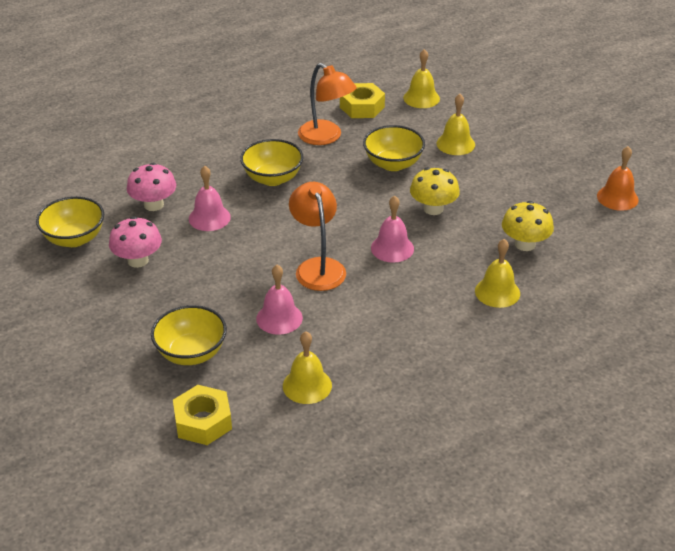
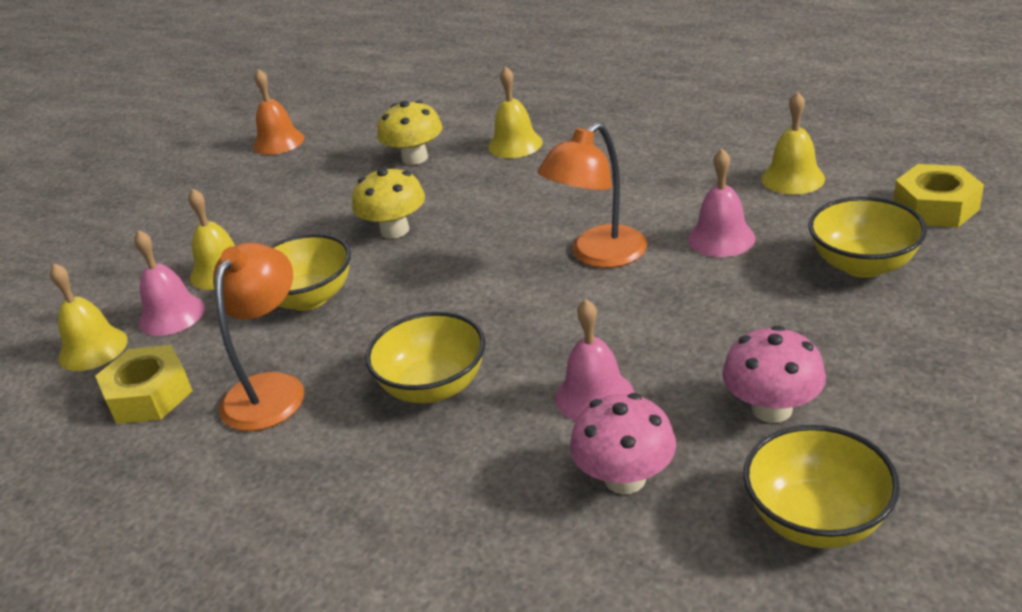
camera: 115 degrees left, 5 degrees down
pink bell [371,196,414,263] -> pink bell moved to [134,230,205,336]

